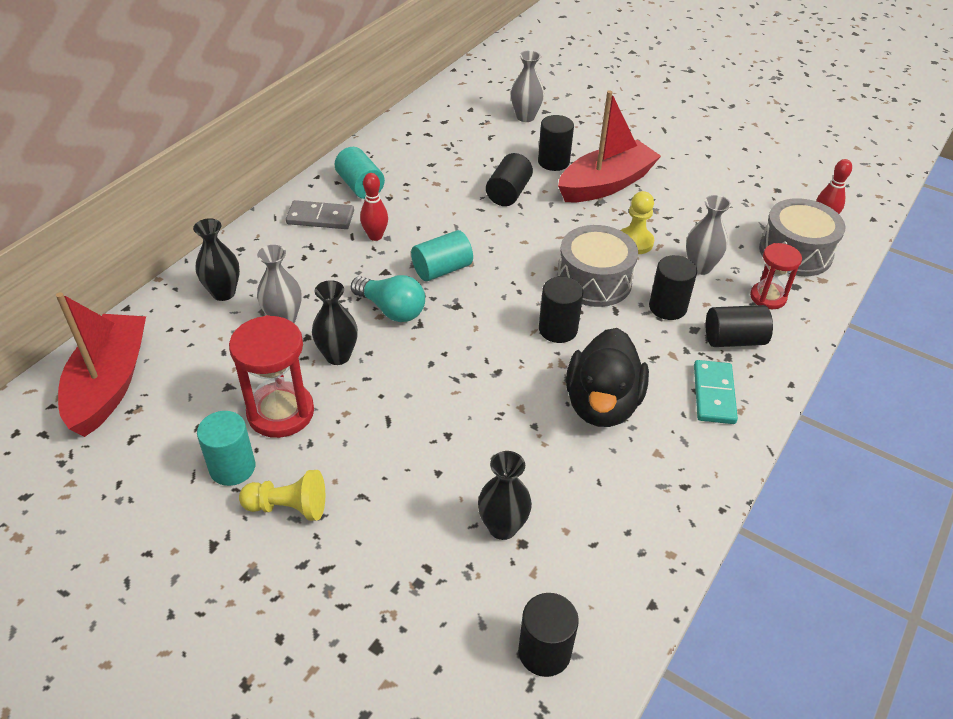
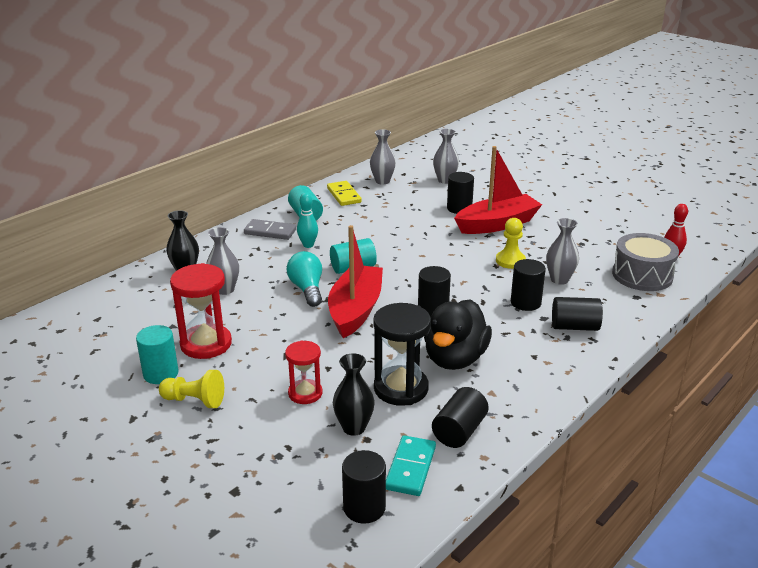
camera: 10 degrees right, 15 degrees down
red boat [56,292,146,437] -> red boat moved to [328,225,383,338]
black vase [312,280,358,365] -> none
turquoise light bulb [351,275,425,322] -> turquoise light bulb turned 150 degrees counterclockwise [286,251,322,307]
red bowling pin [360,173,388,241] -> turquoise bowling pin [297,193,318,248]
black cylinder [486,153,533,206] -> black cylinder moved to [432,387,489,448]
grey drum [557,225,638,307] -> none
turquoise domino [694,360,738,424] -> turquoise domino moved to [386,435,436,496]
red hourglass [750,243,802,309] -> red hourglass moved to [285,340,322,404]
none -> yellow domino [327,181,362,206]
none -> grey vase [370,129,396,185]
none -> black hourglass [373,303,431,406]

